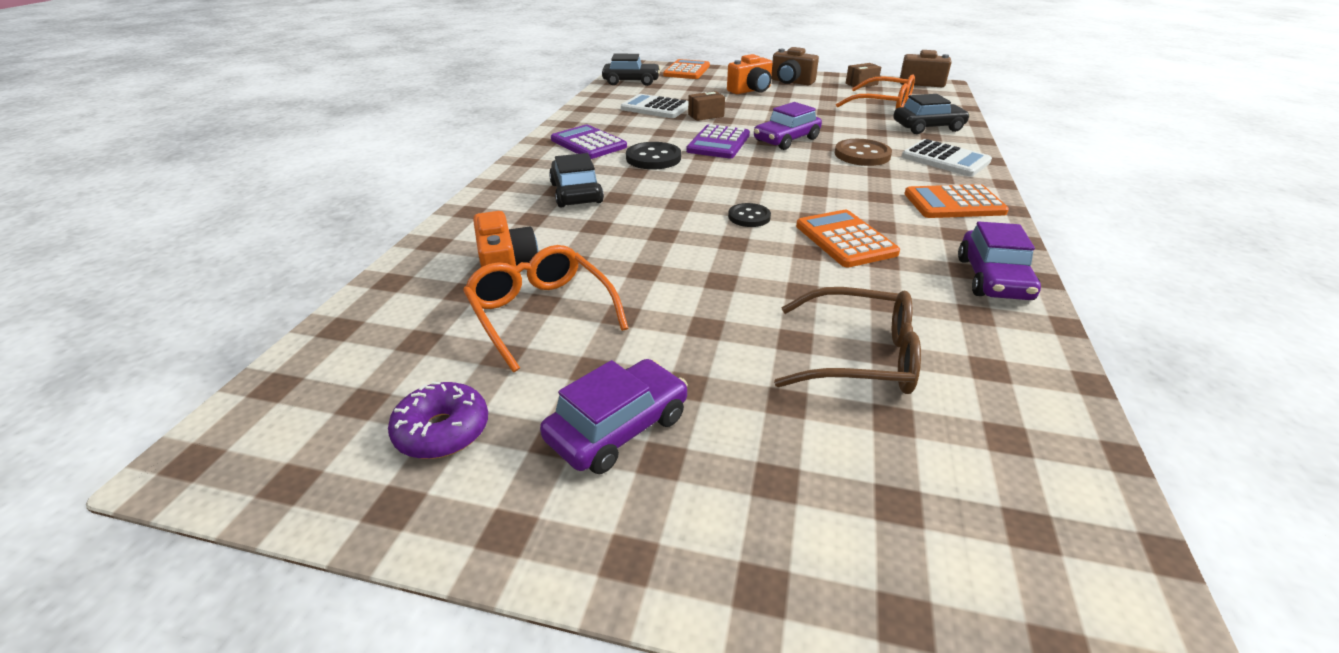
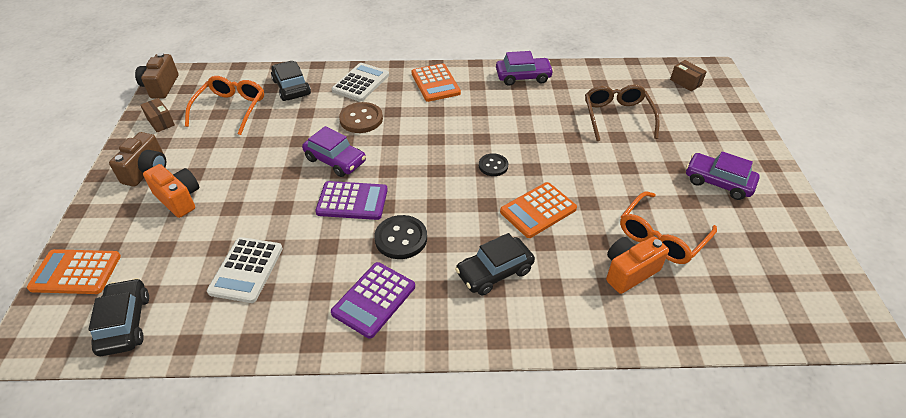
camera: 105 degrees left, 10 degrees up
purple donut [388,382,488,459] -> none
brown box [688,91,725,121] -> brown box moved to [670,60,707,91]
orange calculator [796,210,900,268] -> orange calculator moved to [500,182,577,238]

